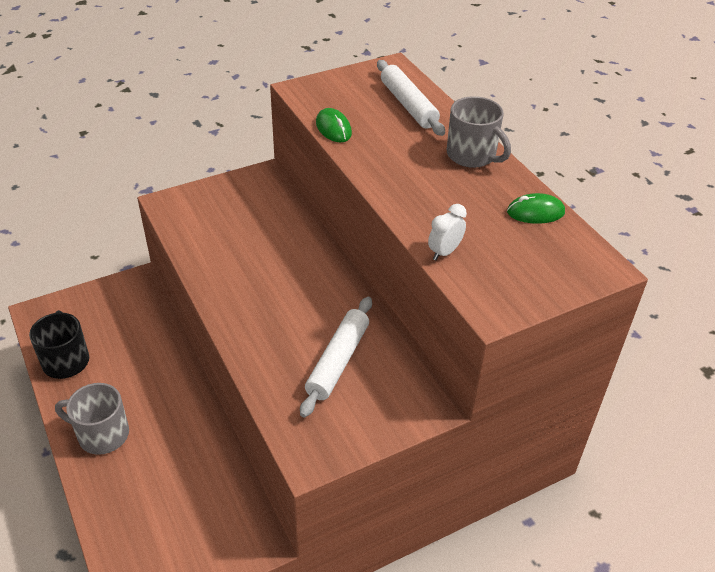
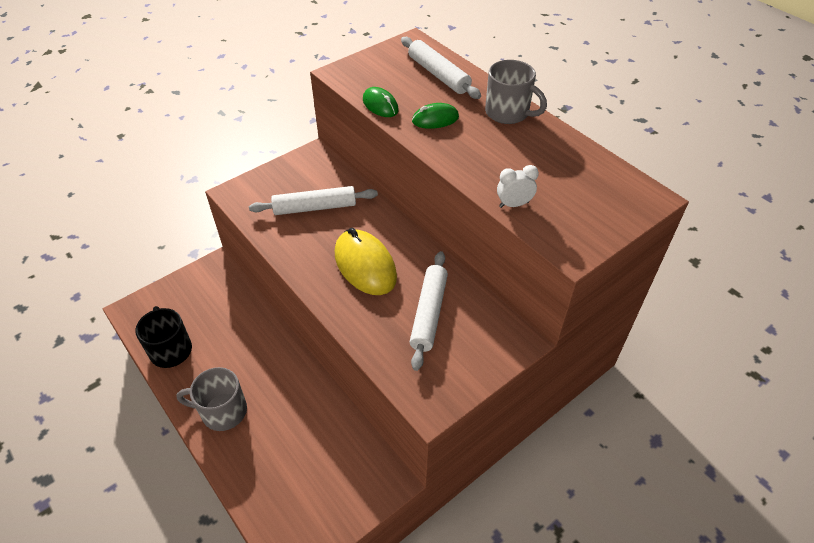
camera: 10 degrees left, 5 degrees up
white clock [428,204,467,260] -> white clock turned 45 degrees clockwise [497,165,539,208]
green mouse [507,193,565,224] -> green mouse moved to [412,103,459,129]
none -> white rolling pin [249,186,378,215]
none -> yellow mouse [335,228,397,295]

